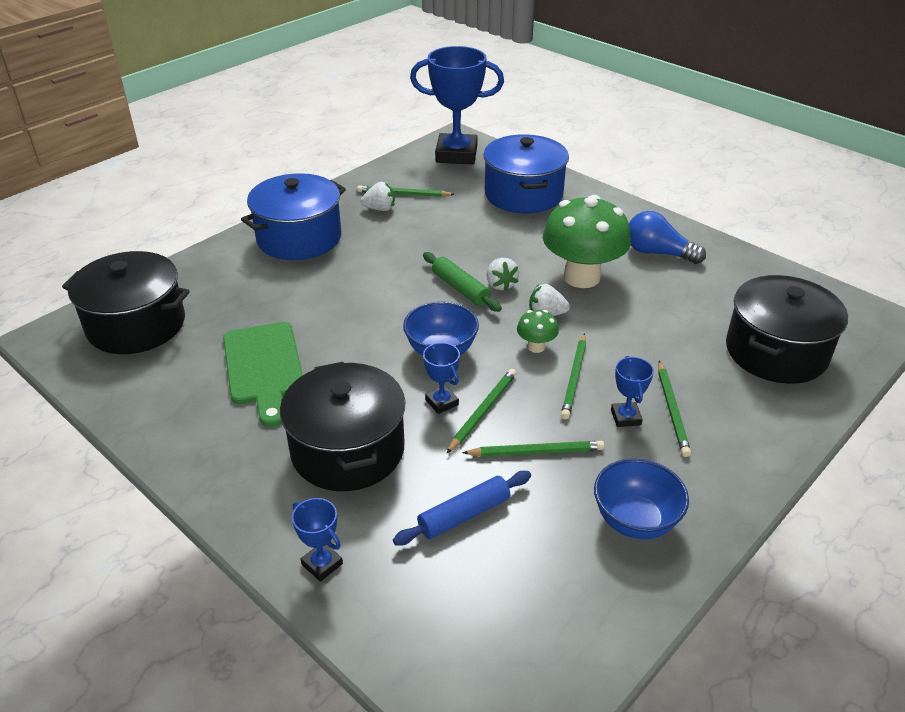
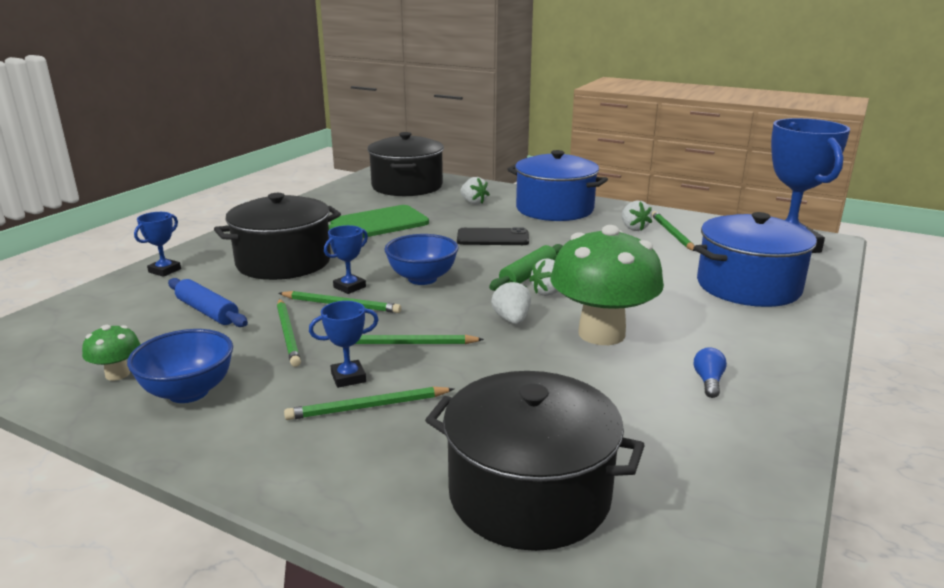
camera: 75 degrees right, 15 degrees down
green mushroom [517,310,559,353] -> green mushroom moved to [82,325,140,381]
blue light bulb [629,211,706,264] -> blue light bulb [694,347,727,398], size x0.51
none -> black phone [457,227,529,245]
none -> white strawberry [460,177,490,205]

